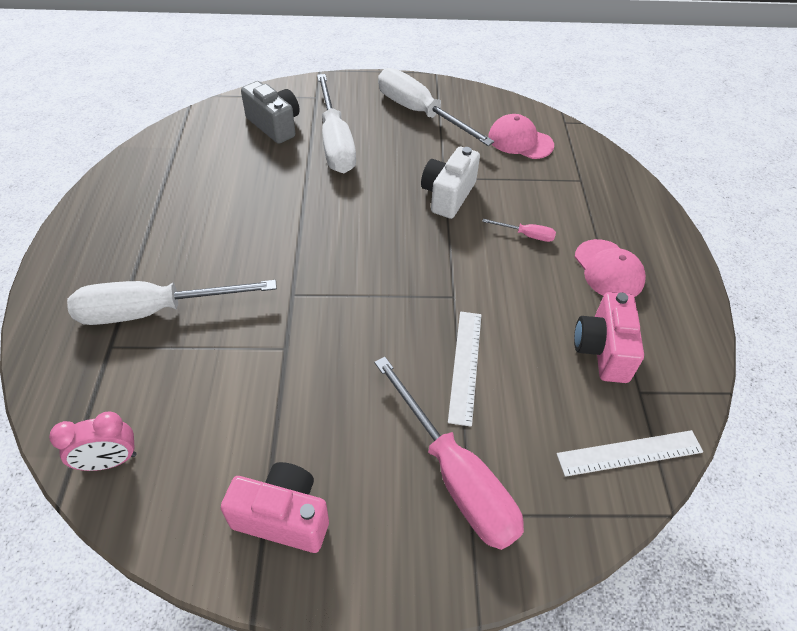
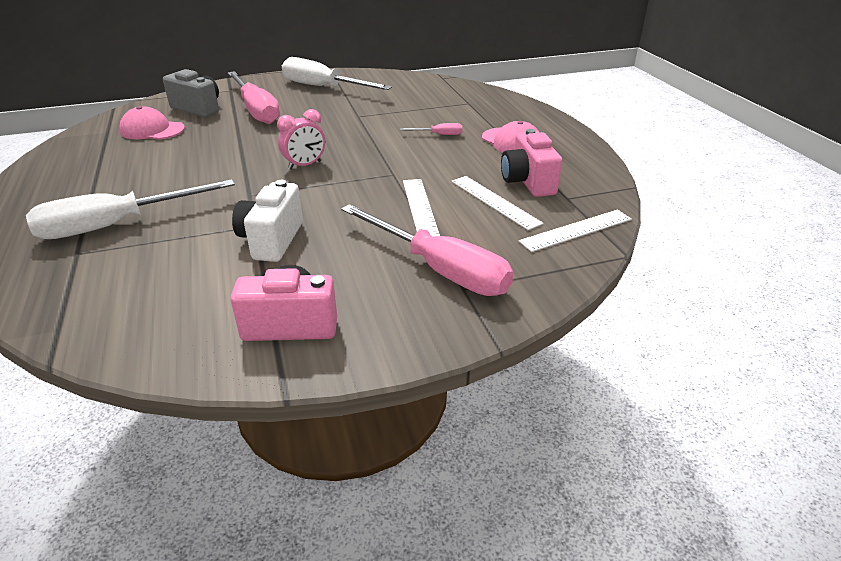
camera: 15 degrees left, 15 degrees down
pink clock [49,412,136,471] -> pink clock moved to [277,109,325,170]
white screwdriver [317,74,356,173] -> pink screwdriver [228,71,280,124]
white camera [421,147,480,219] -> white camera moved to [232,180,303,262]
pink cap [488,114,554,159] -> pink cap moved to [119,106,185,140]
none -> white ruler [451,176,544,230]

